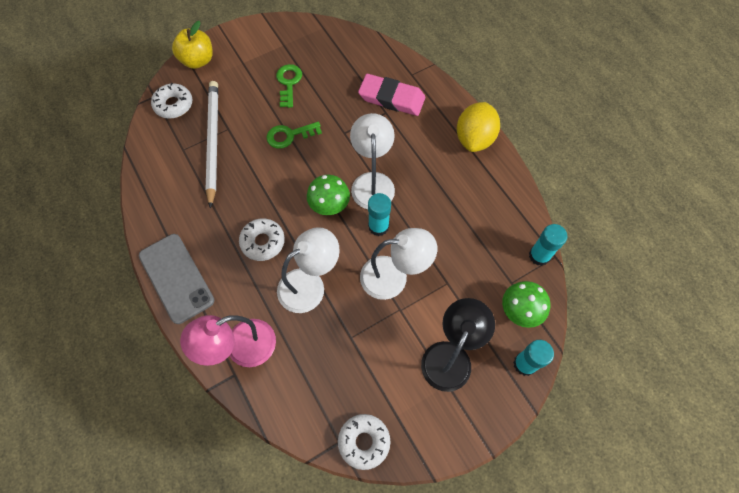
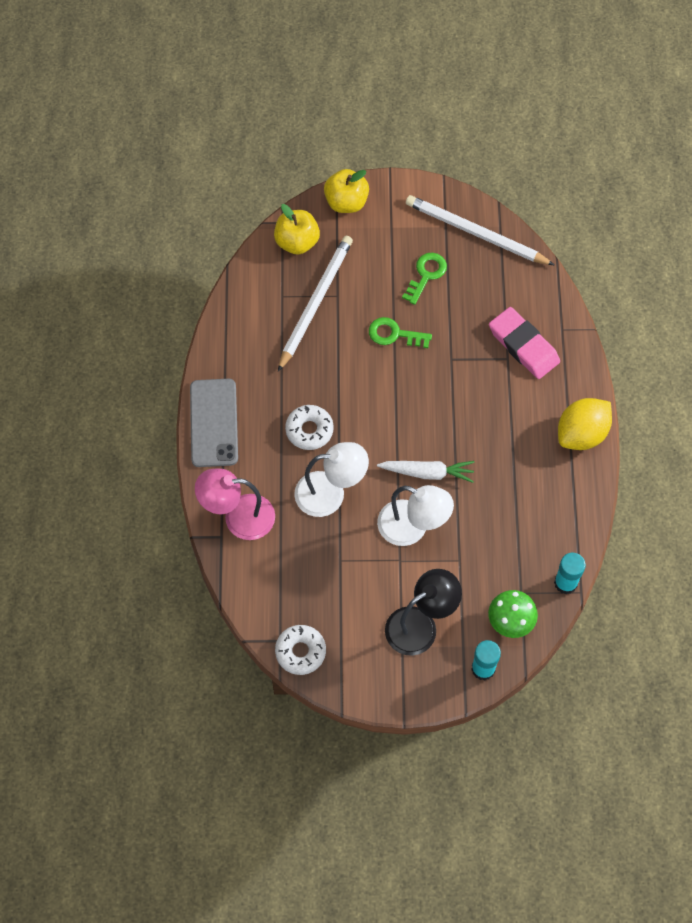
camera: 30 degrees right, 0 degrees up
white donut [151,83,192,119] -> yellow apple [274,204,320,255]
green mushroom [307,175,350,215] -> none
white lamp [350,113,395,209] -> none
turquoise glue stick [368,193,391,236] -> white carrot [377,461,474,483]
none -> white pencil [406,195,554,265]

